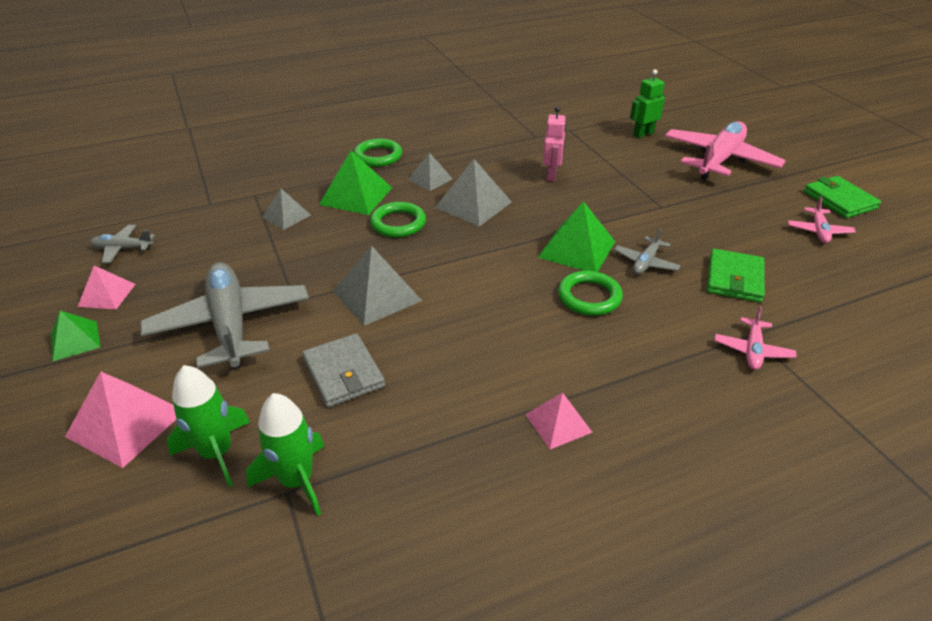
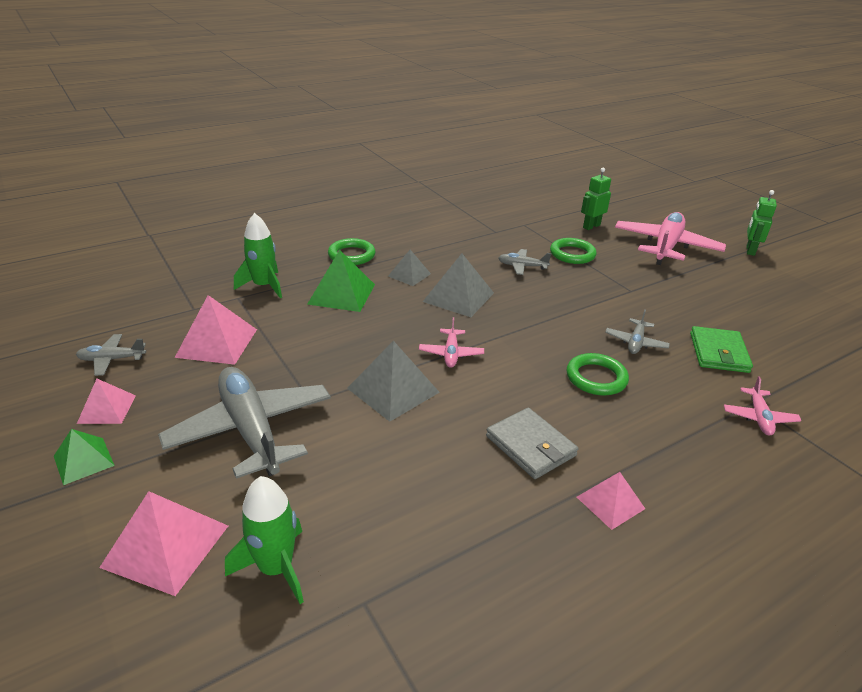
camera: 10 degrees left, 5 degrees down
green rocket [246,393,325,516] -> green rocket moved to [234,213,282,298]
grey pyramid [262,189,311,230] -> none
grey wallet [302,333,385,407] -> grey wallet moved to [486,408,578,479]
green ring [370,202,426,237] -> green ring moved to [550,238,597,264]
green pyramid [538,201,615,272] -> none
pink robot [543,106,566,181] -> grey plane [498,249,551,275]
pink plane [788,197,856,243] -> pink plane moved to [419,317,484,368]
green wallet [804,176,881,218] -> none
none -> pink pyramid [175,295,257,365]
none -> green robot [746,190,777,256]

